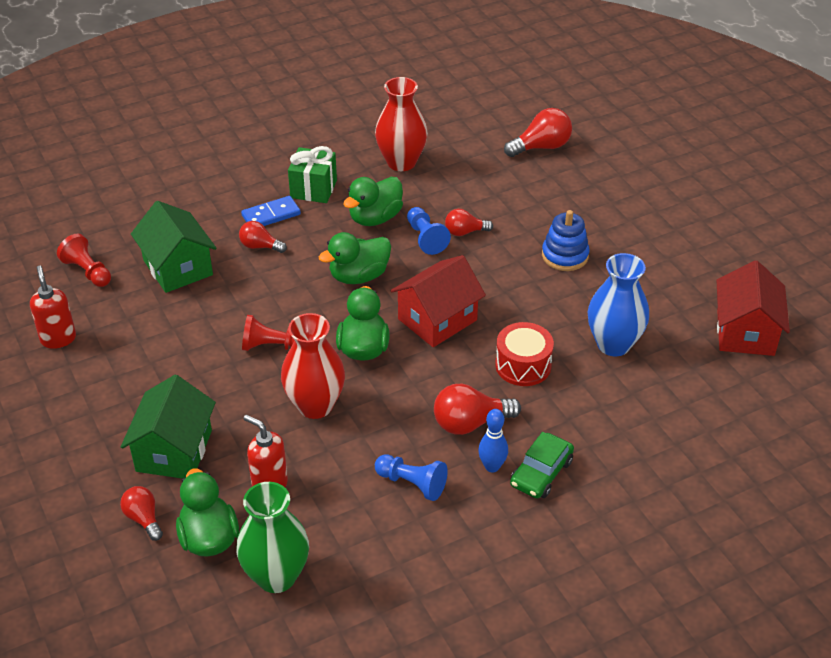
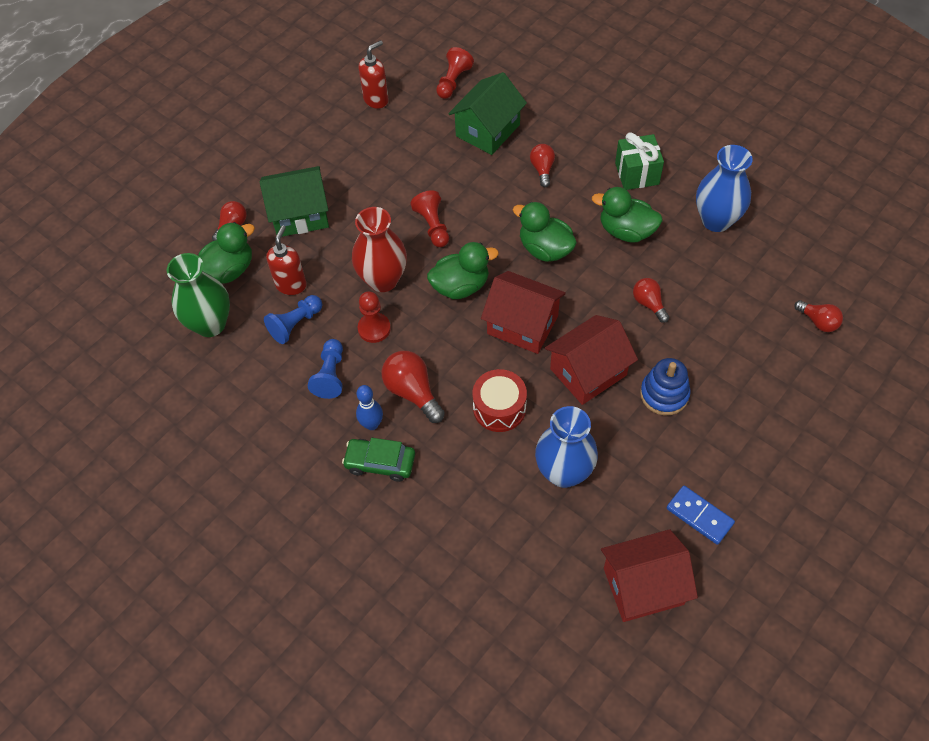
camera: 70 degrees right, 15 degrees up
blue domino [241,196,301,226] -> blue domino moved to [666,486,735,545]
red vase [375,77,428,171] -> blue vase [696,145,753,232]
blue pawn [407,207,451,255] -> blue pawn moved to [264,295,322,344]
red light bulb [504,108,572,157] -> red light bulb [794,300,843,332], size x0.63
none -> red pawn [358,291,391,343]
none -> red house [545,315,638,405]

